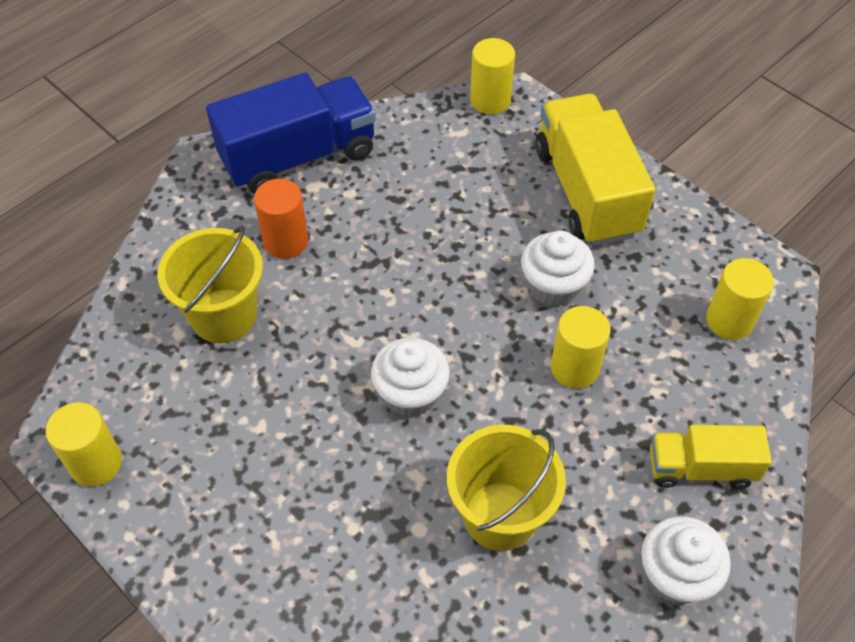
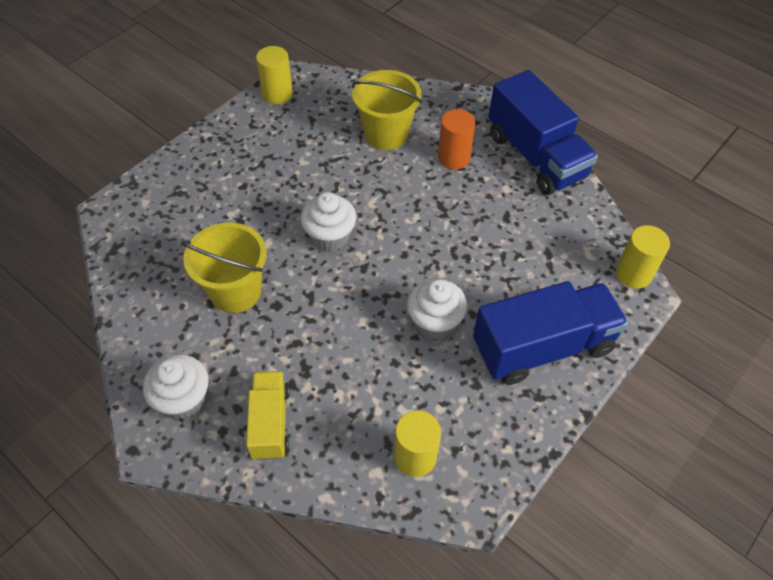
camera: 85 degrees right, 0 degrees up
yellow truck [535,94,655,246] -> blue truck [473,281,628,385]
yellow cylinder [551,306,610,389] -> none

